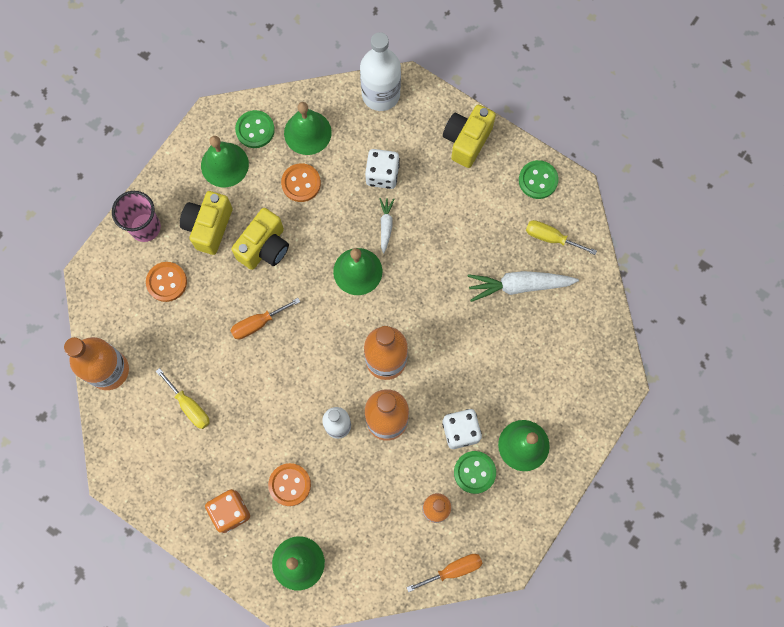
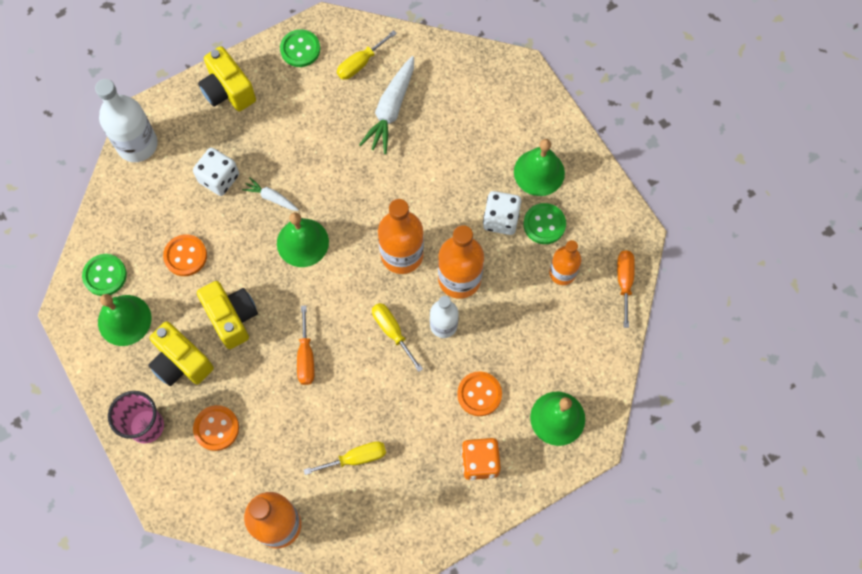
camera: 65 degrees left, 5 degrees down
green bell [284,102,332,155] -> none
none -> yellow screwdriver [372,303,423,372]

